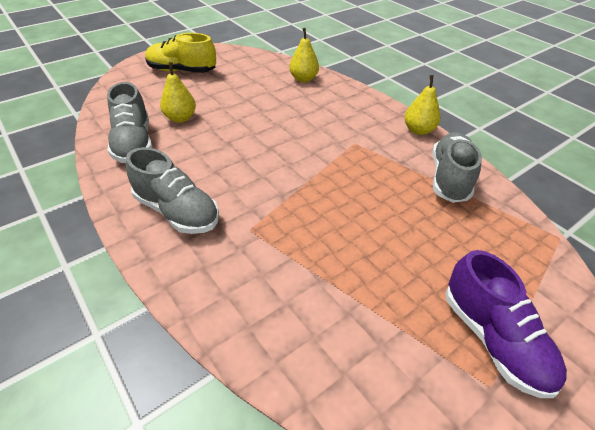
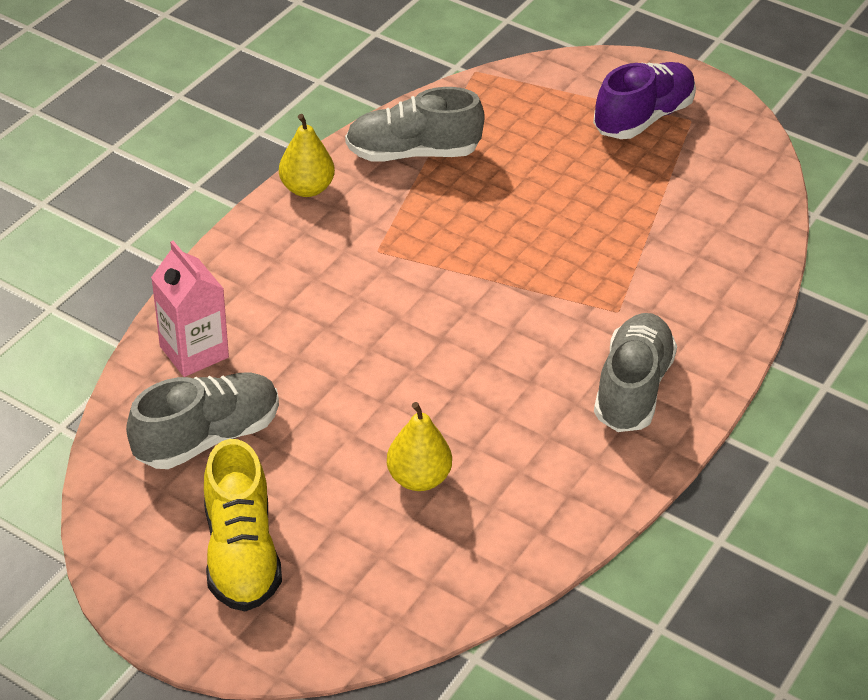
camera: 110 degrees left, 0 degrees up
grey shoe [107,82,152,163] -> grey shoe moved to [126,373,279,469]
yellow pear [289,28,319,82] -> pink carton [151,241,229,377]

